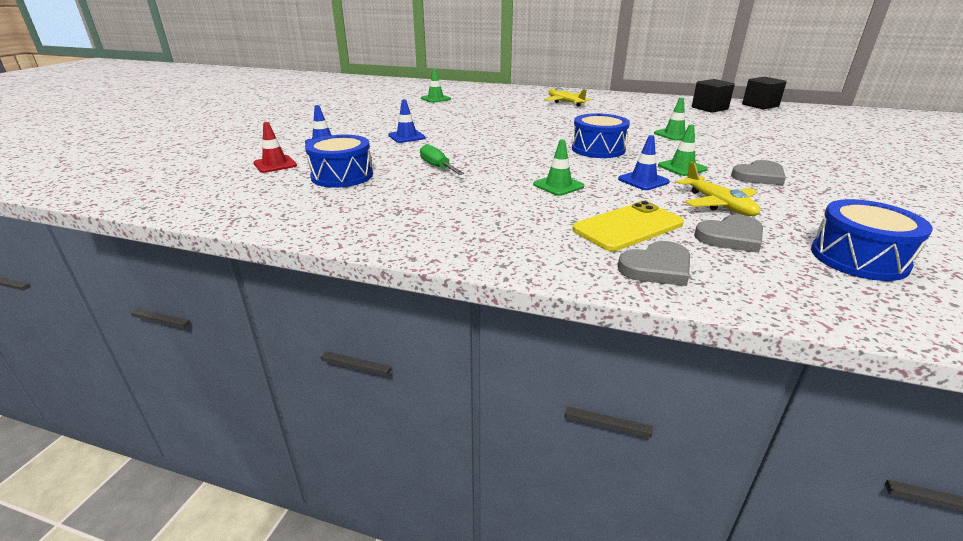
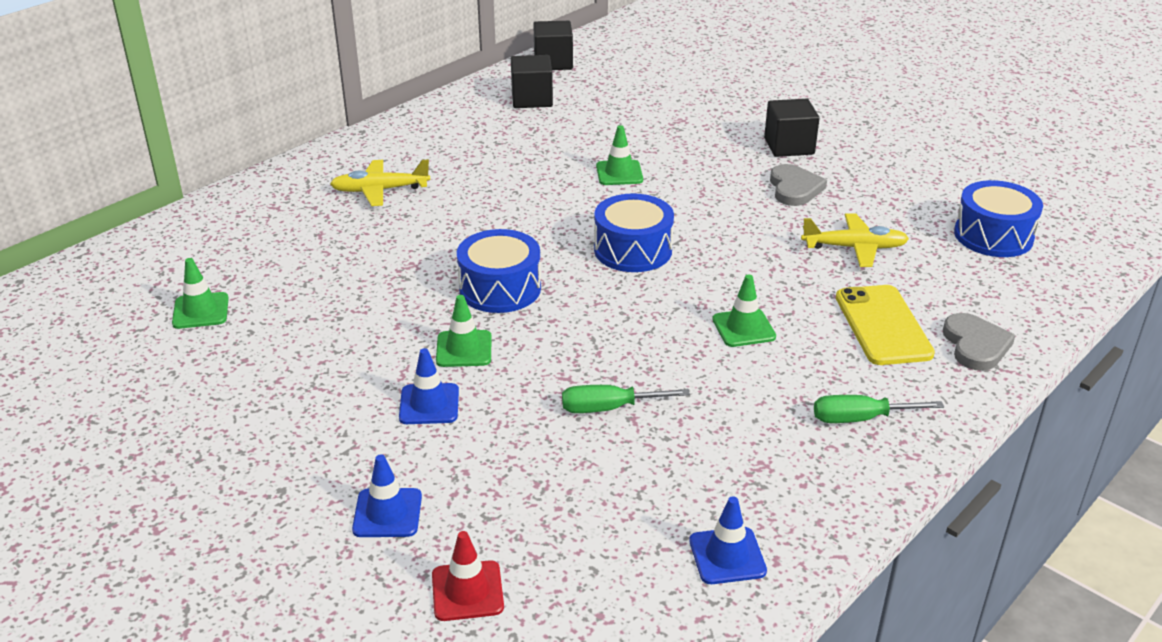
camera: 65 degrees left, 5 degrees up
blue drum [305,135,373,188] -> blue drum moved to [457,229,541,313]
blue traffic cone [618,135,670,190] -> blue traffic cone moved to [689,496,767,584]
green traffic cone [658,124,708,176] -> green traffic cone moved to [436,295,492,367]
grey heart [694,215,763,253] -> none
none -> black cube [764,99,820,157]
none -> green screwdriver [814,395,944,423]

